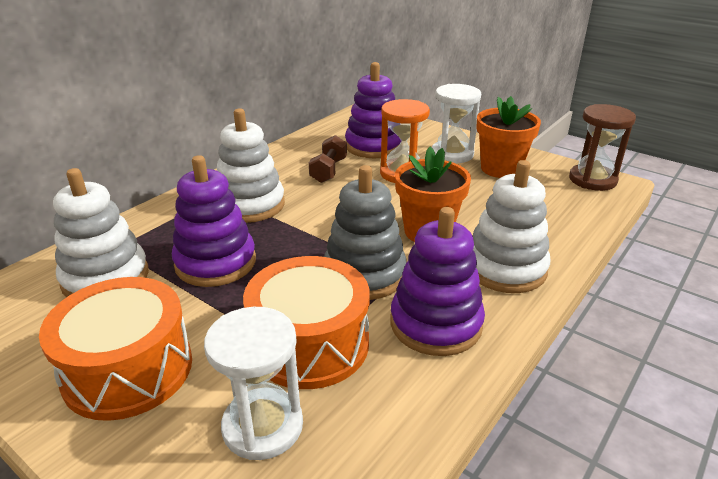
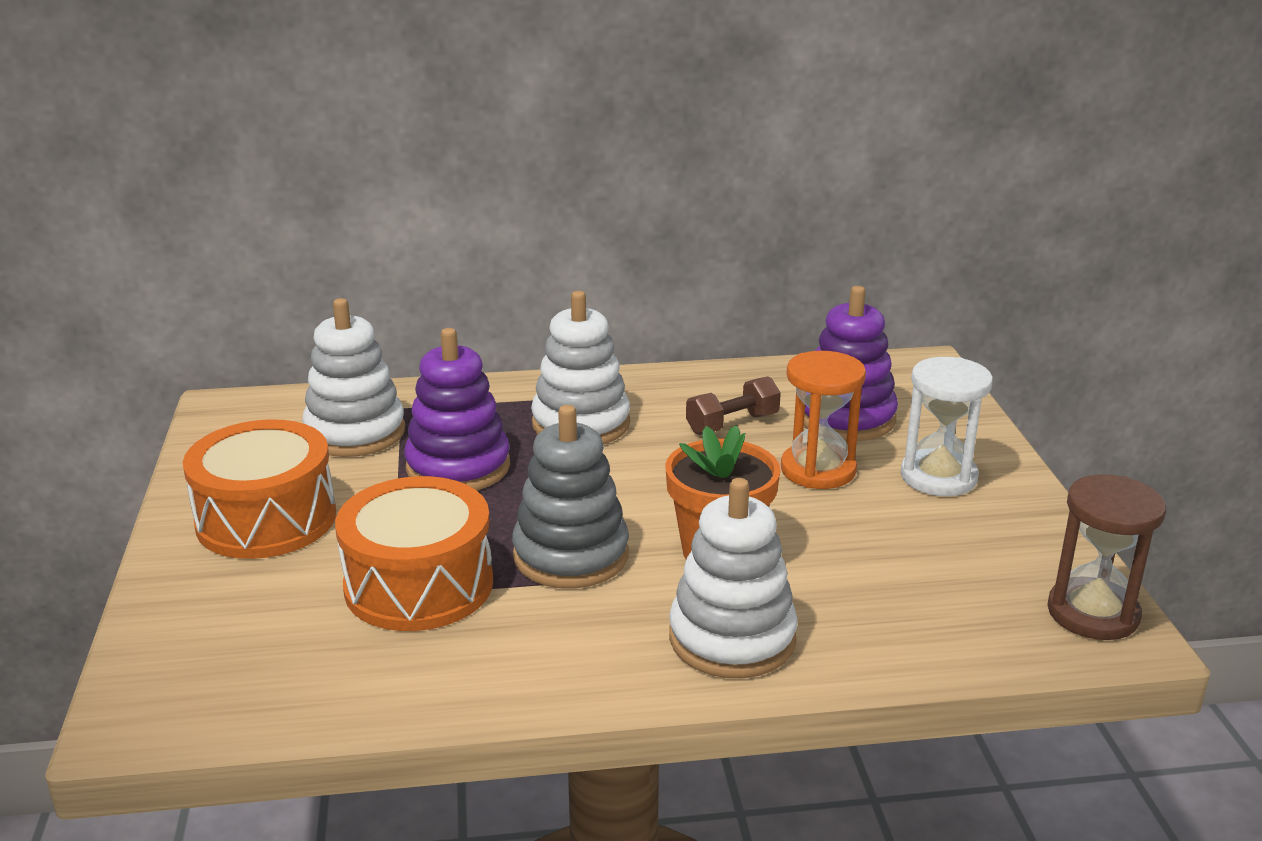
camera: 45 degrees right, 5 degrees down
white hourglass [204,307,303,460] -> none
purple stacking toy [391,207,485,356] -> none
orange flower pot [476,96,541,178] -> none

